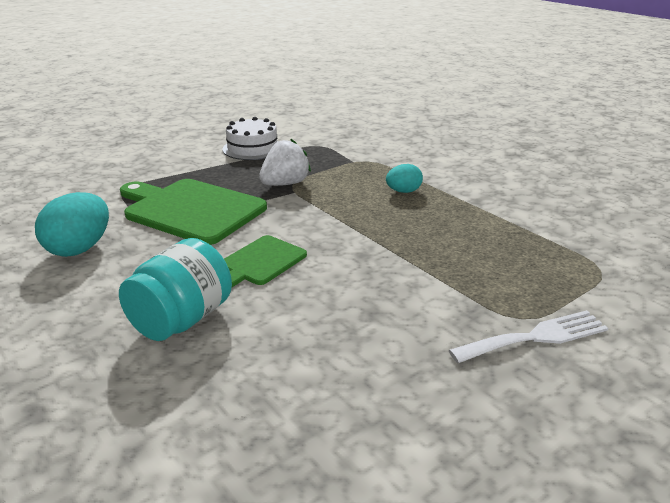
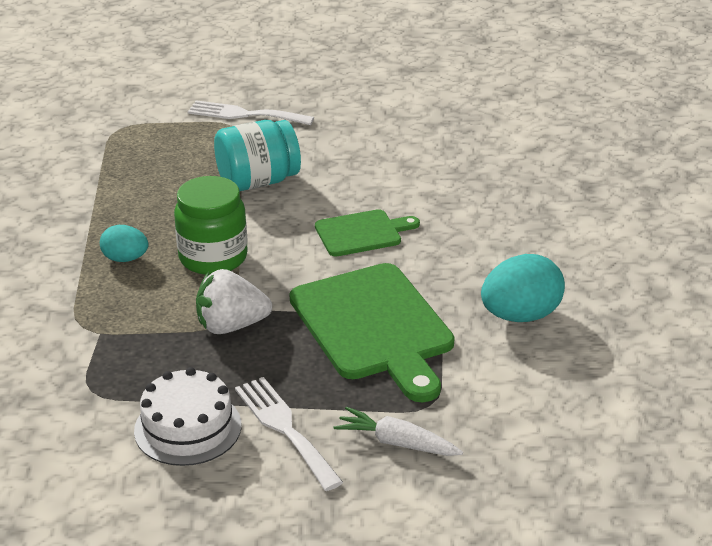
camera: 145 degrees left, 5 degrees up
turquoise jar [119,238,232,341] -> turquoise jar moved to [214,120,301,191]
none -> green jar [174,176,248,275]
none -> white fork [235,377,343,491]
none -> white carrot [333,407,463,456]

